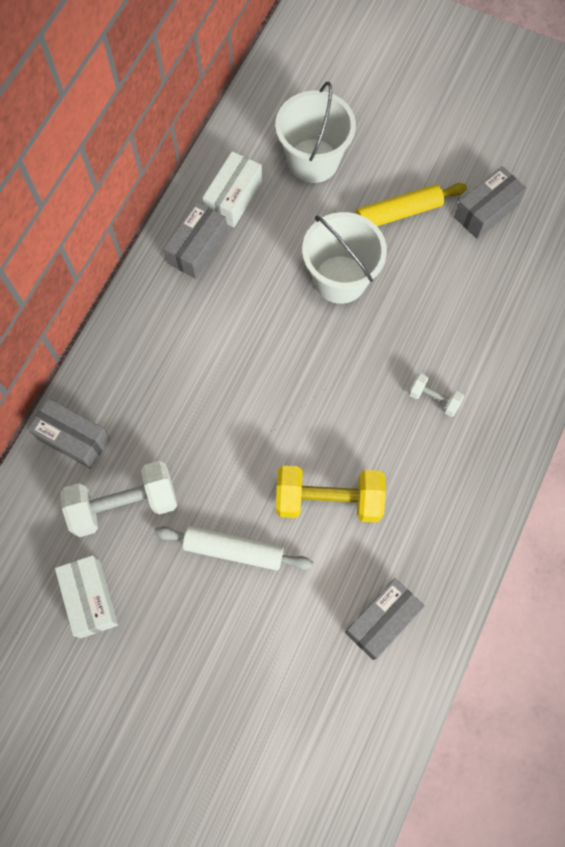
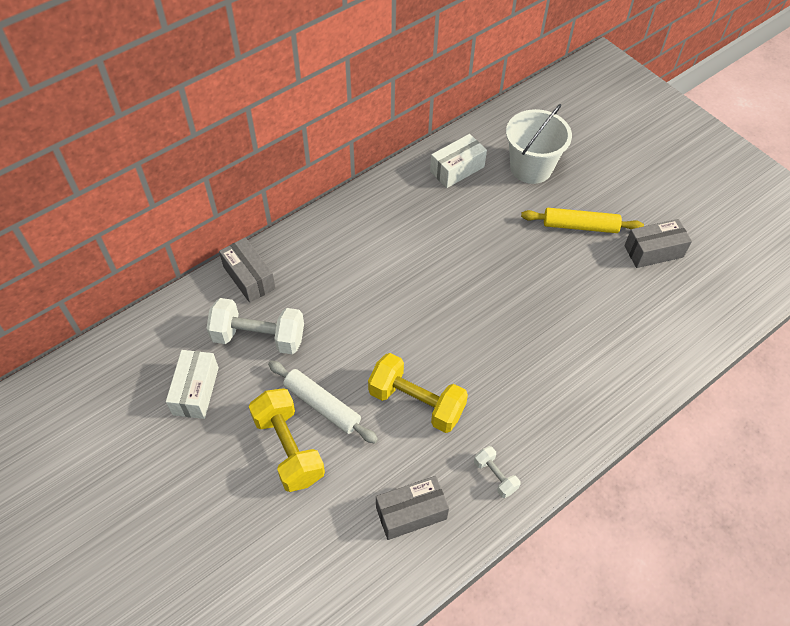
camera: 25 degrees right, 15 degrees down
grey box [163,202,228,279] -> none
white bucket [302,212,387,304] -> none
white dumbbell [408,373,464,417] -> white dumbbell moved to [474,446,520,498]
none -> yellow dumbbell [249,388,325,492]

